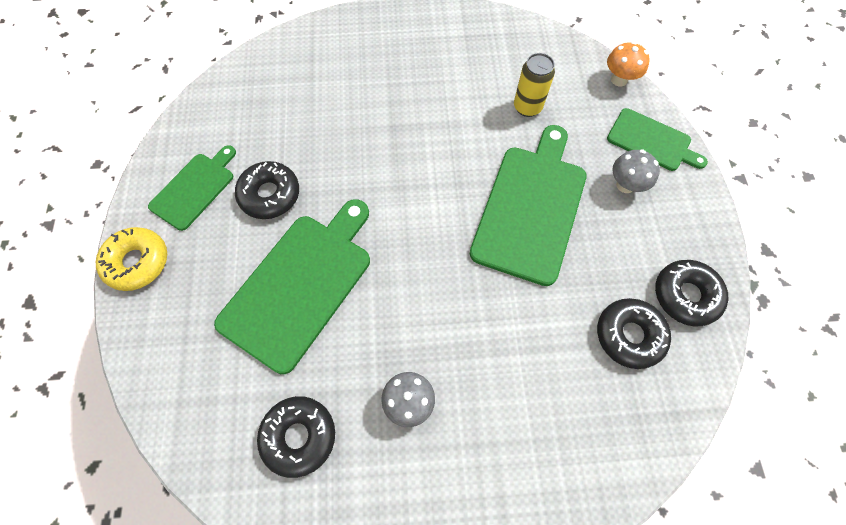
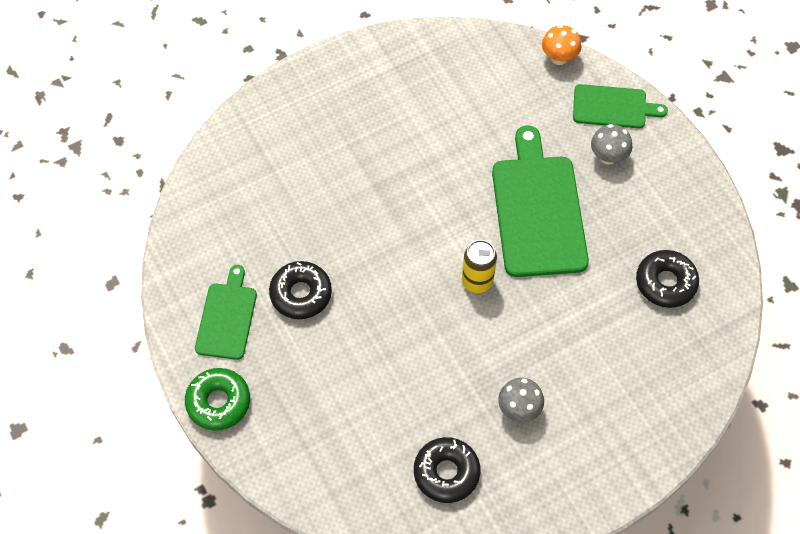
camera: 25 degrees left, 5 degrees down
yellow donut [96,227,167,291] -> green donut [185,368,250,431]
green cutting board [214,199,370,374] -> none
yellow can [514,53,555,117] -> yellow can moved to [462,240,497,293]
black donut [655,260,728,326] -> none

